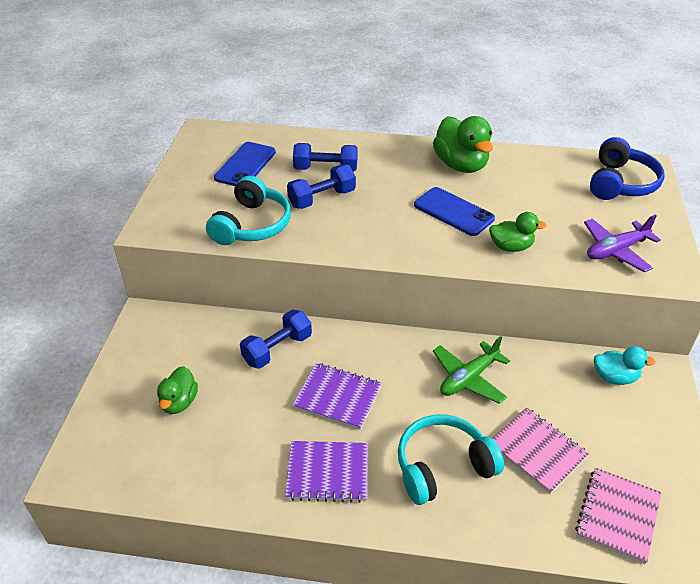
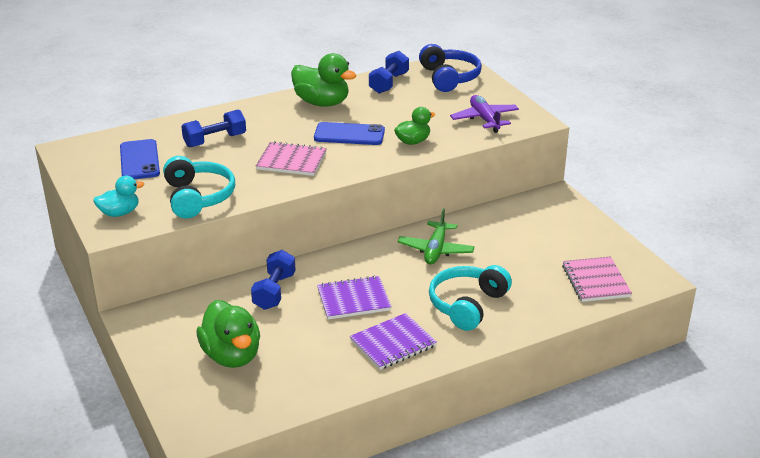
camera: 35 degrees left, 10 degrees down
green duck [157,366,198,414] -> green duck [196,300,260,368], size x1.68
blue dumbbell [287,165,356,209] -> blue dumbbell moved to [369,51,409,94]
pink notebook [492,407,589,494] -> pink notebook moved to [256,141,327,176]
purple plane [584,215,661,272] -> purple plane turned 135 degrees clockwise [450,95,519,133]
turquoise duck [594,346,656,385] -> turquoise duck moved to [93,176,144,217]

